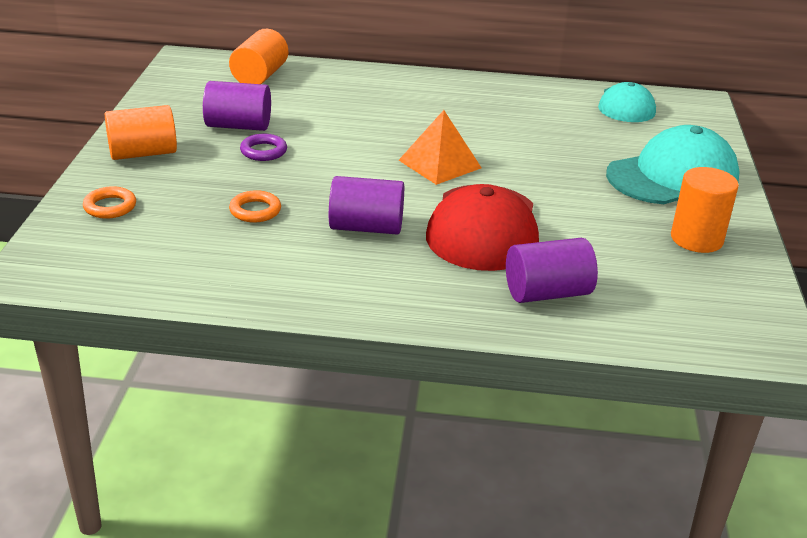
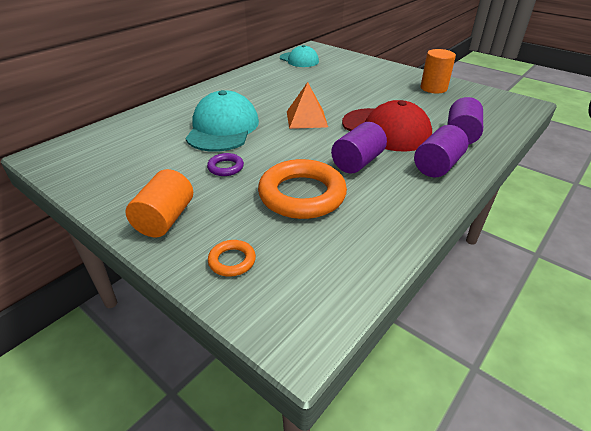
camera: 55 degrees left, 5 degrees up
purple cylinder [203,81,271,131] -> purple cylinder moved to [414,125,468,177]
orange cylinder [229,29,288,84] -> none
orange ring [229,190,281,223] -> orange ring [258,159,347,219], size x2.22
turquoise cap [606,125,739,204] -> turquoise cap moved to [185,90,259,152]

